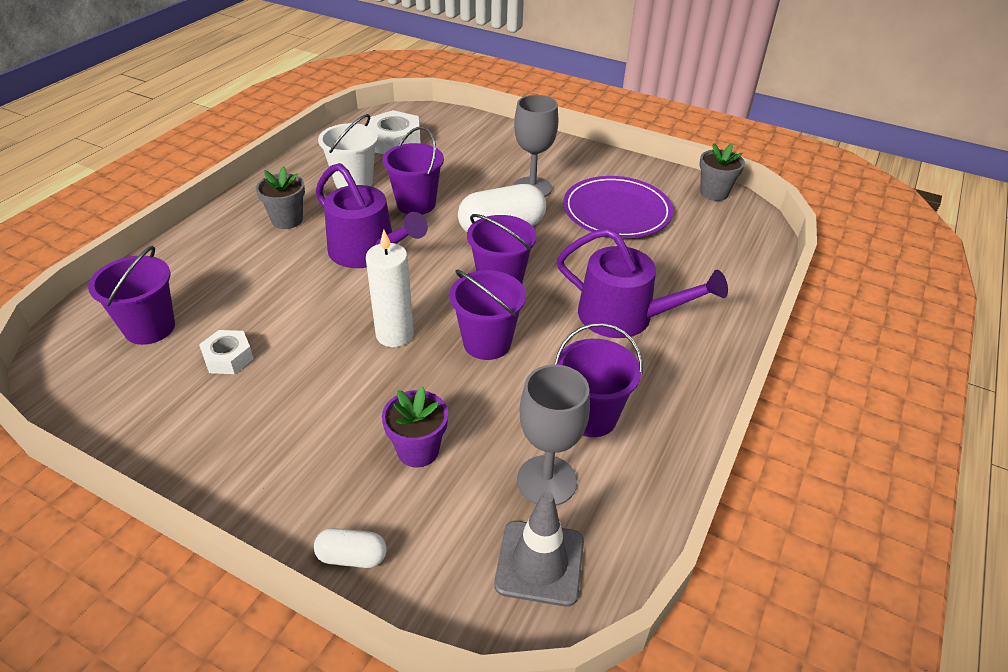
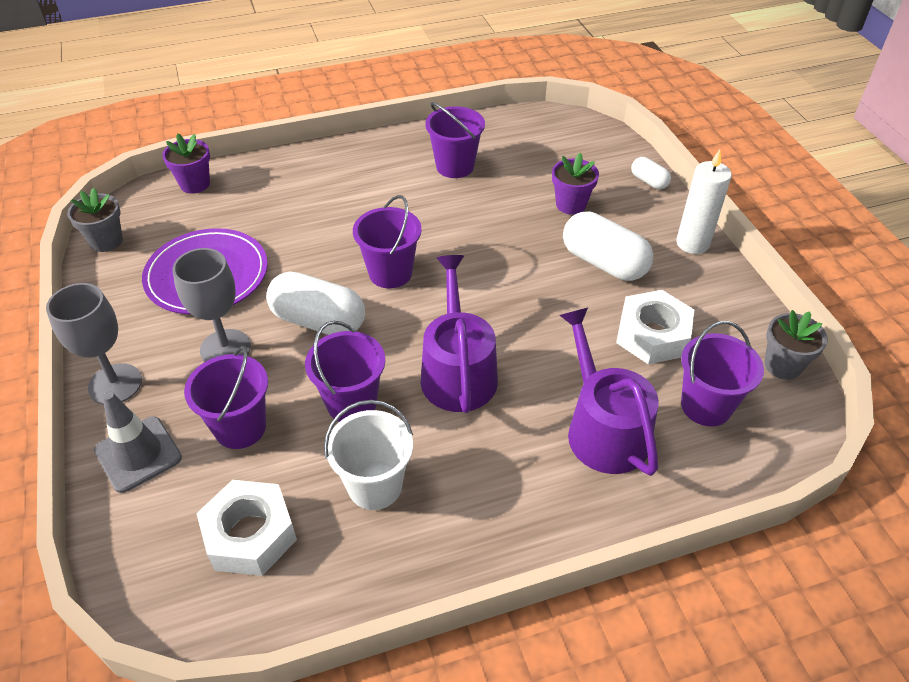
camera: 135 degrees left, 5 degrees up
white nut [199,330,254,374] -> white nut [616,290,694,364], size x1.66
grey flower pot [256,166,305,229] -> grey flower pot moved to [764,310,828,380]
white candle [366,230,414,347] -> white candle moved to [676,150,732,254]
purple bucket [450,270,526,360] -> purple bucket moved to [184,346,268,449]
grey traffic cone [494,492,584,607] -> grey traffic cone moved to [94,391,182,493]
grey goblet [517,365,590,506] -> grey goblet moved to [46,283,142,405]
purple watering can [557,228,728,338] -> purple watering can moved to [559,307,659,476]
none -> purple flower pot [162,133,210,194]
none -> white capsule [563,211,653,281]

